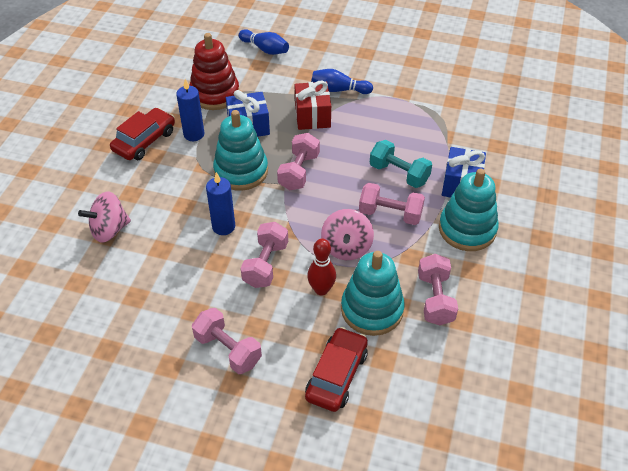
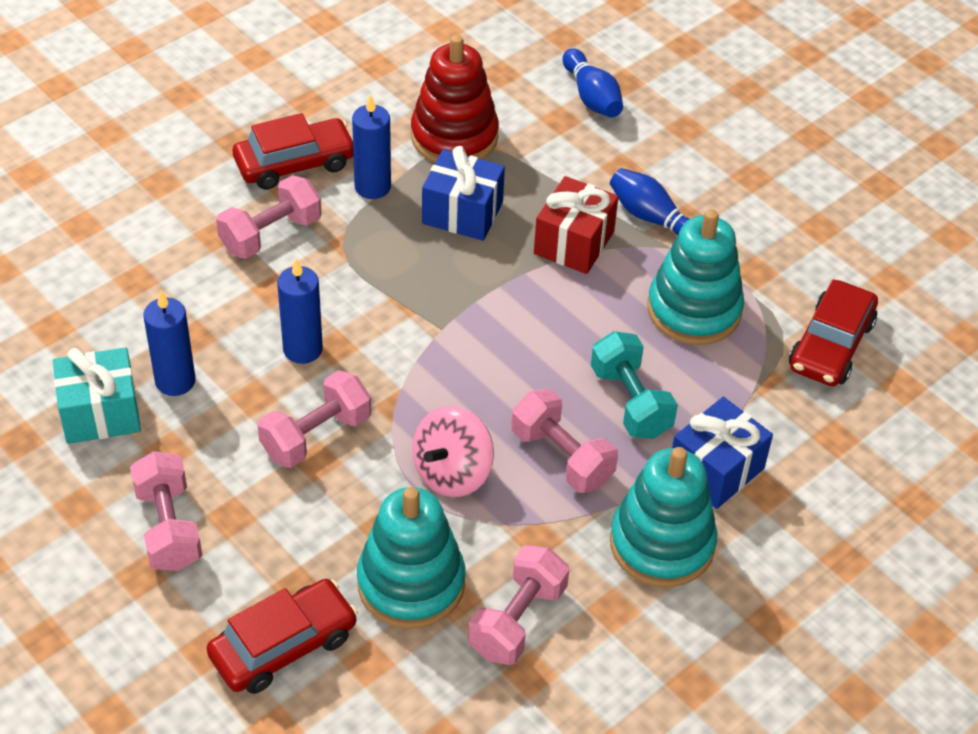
camera: 30 degrees right, 0 degrees up
pink spinning top [78,191,131,243] -> none
turquoise stacking toy [213,110,268,191] -> turquoise stacking toy moved to [647,209,744,345]
pink dumbbell [277,133,320,190] -> pink dumbbell moved to [216,175,322,259]
red bowling pin [307,238,336,295] -> none
none -> turquoise gift [53,347,141,444]
none -> blue candle [143,291,196,396]
none -> red car [789,279,878,386]

